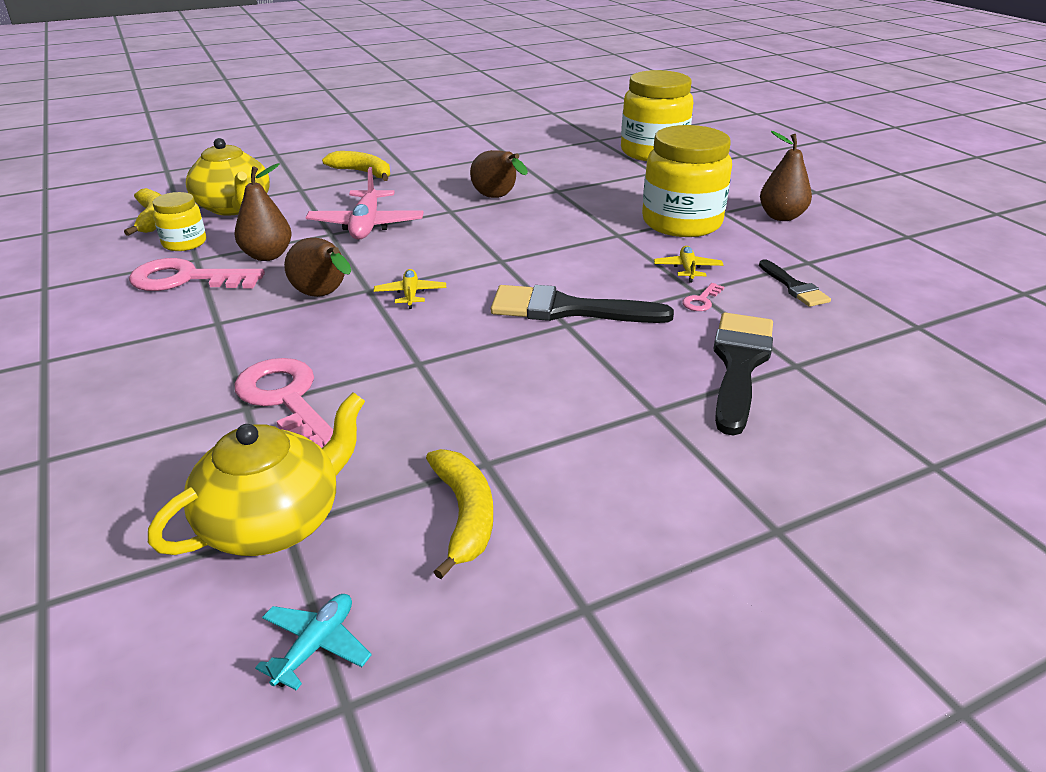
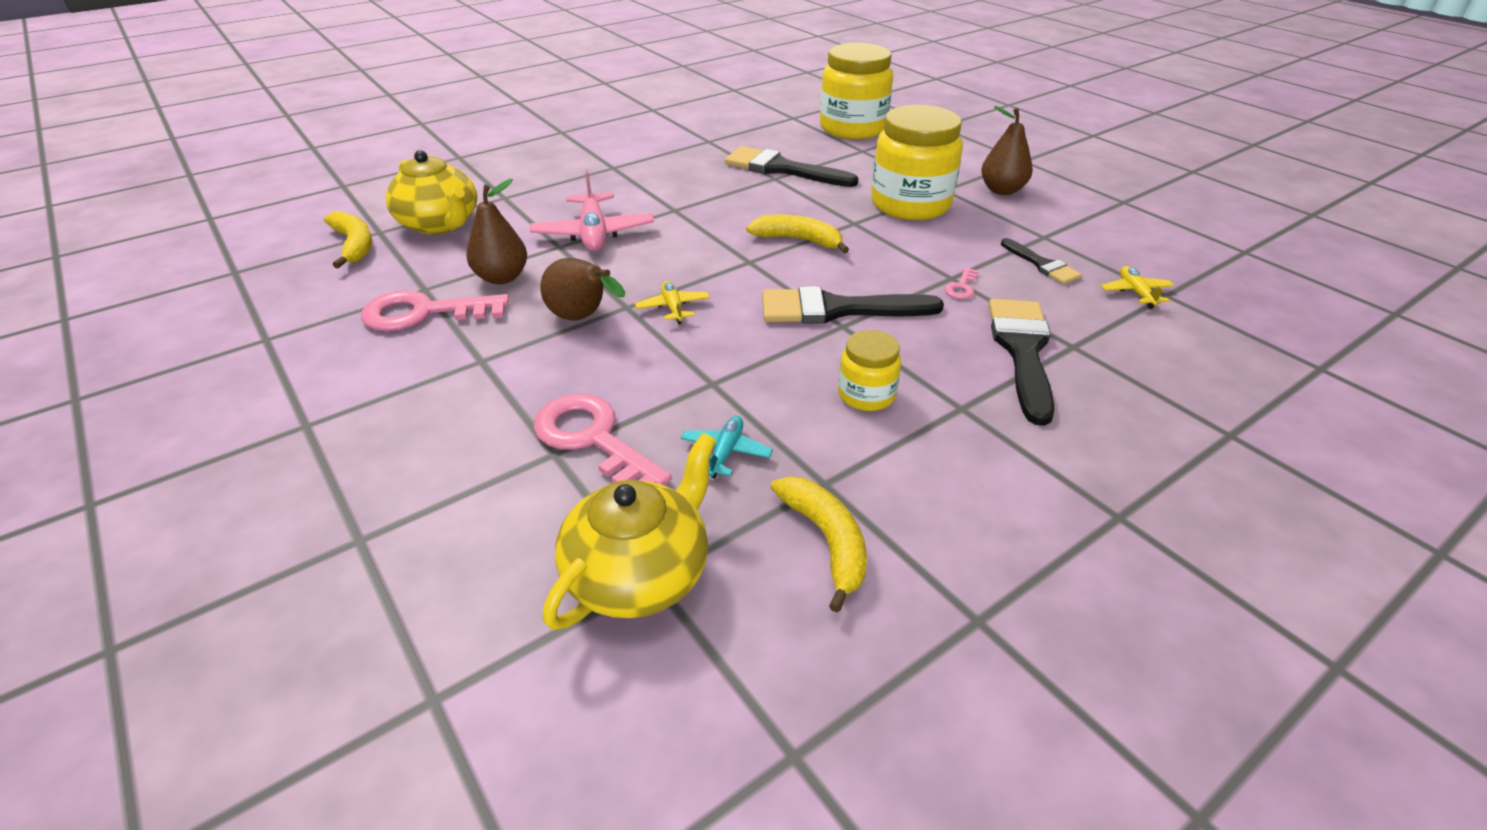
camera: 10 degrees left, 5 degrees up
yellow jar [152,192,206,251] -> yellow jar moved to [838,330,901,411]
turquoise plane [255,594,372,691] -> turquoise plane moved to [680,416,773,479]
yellow banana [322,151,390,181] -> yellow banana moved to [746,214,849,253]
brown pear [470,150,528,198] -> none
yellow plane [654,246,723,282] -> yellow plane moved to [1101,266,1174,309]
none -> black brush [725,146,859,187]

